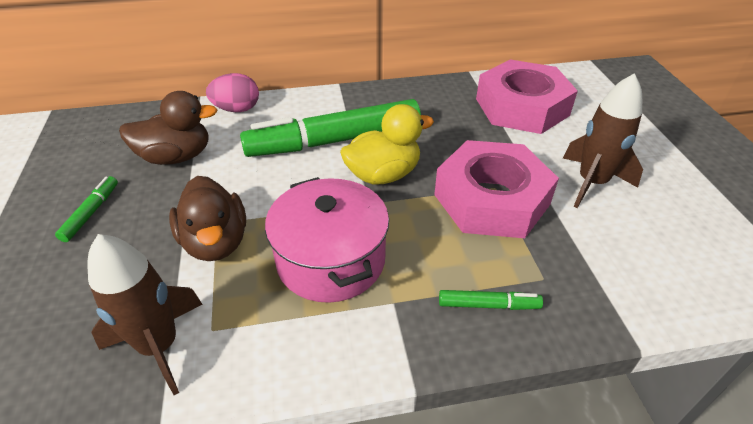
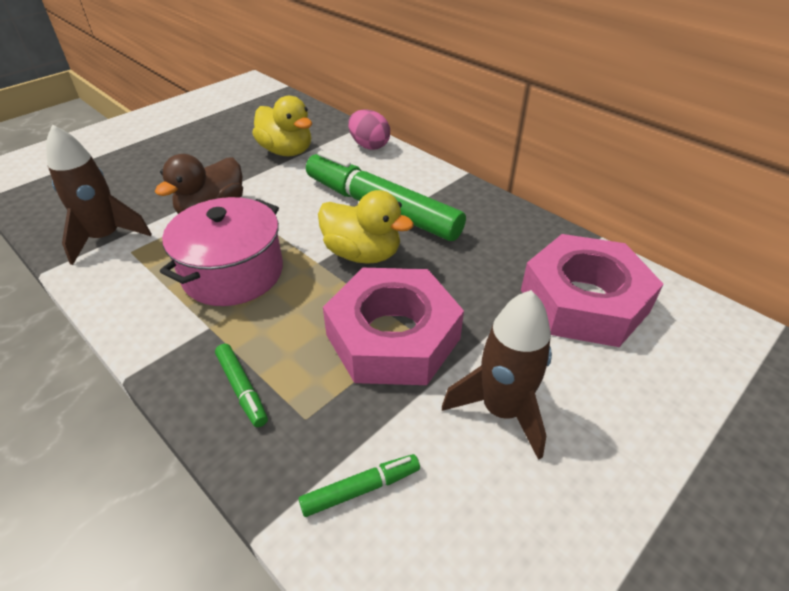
camera: 55 degrees right, 0 degrees up
green marker [55,176,118,242] -> green marker moved to [298,454,420,517]
brown duck [119,91,218,165] -> yellow duck [252,96,312,156]

